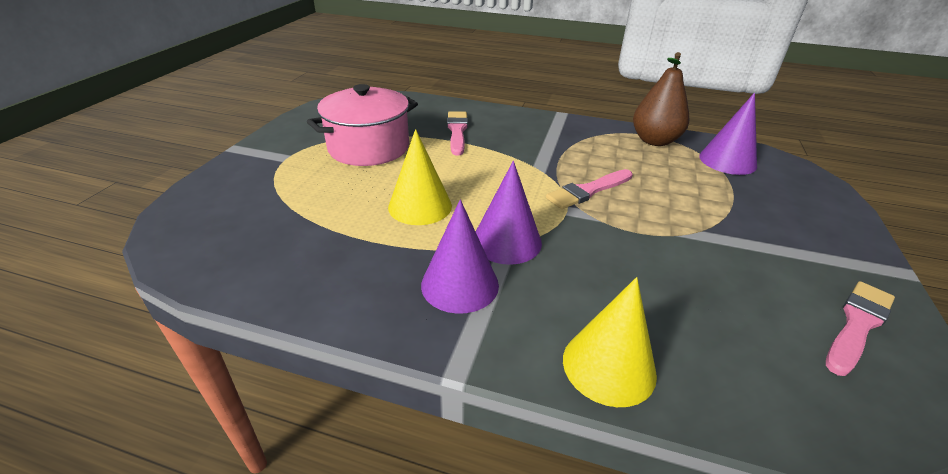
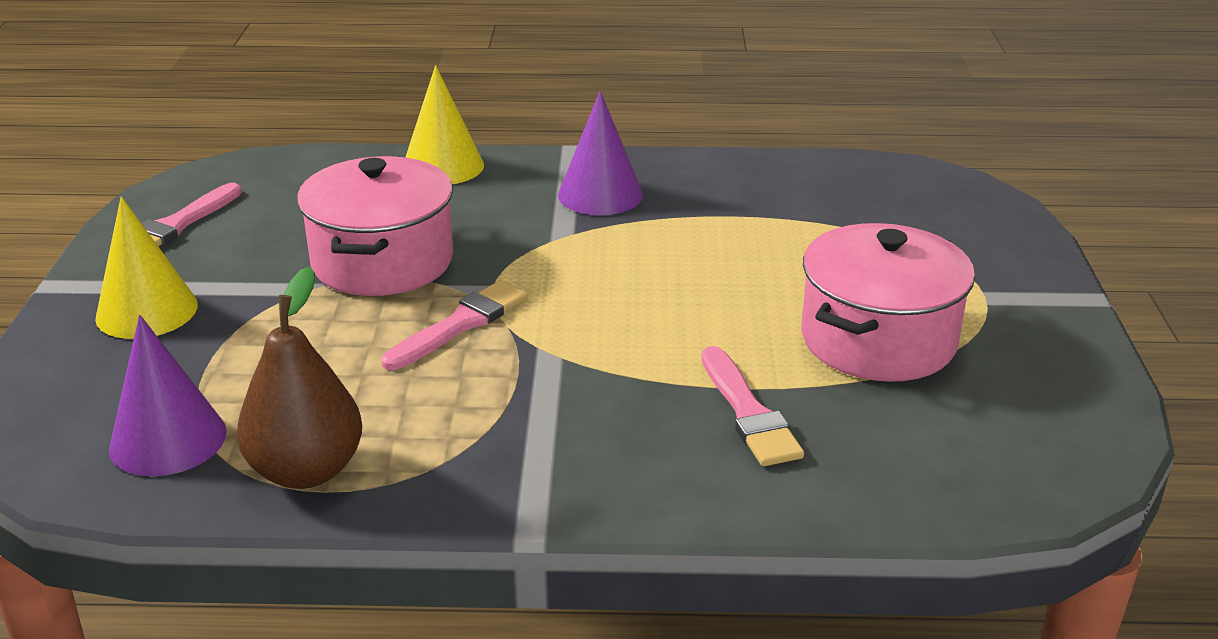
camera: 165 degrees right, 5 degrees down
yellow cone [388,129,452,225] -> yellow cone moved to [95,196,198,339]
purple cone [476,161,542,265] -> none
none -> pink pot [297,156,453,296]

